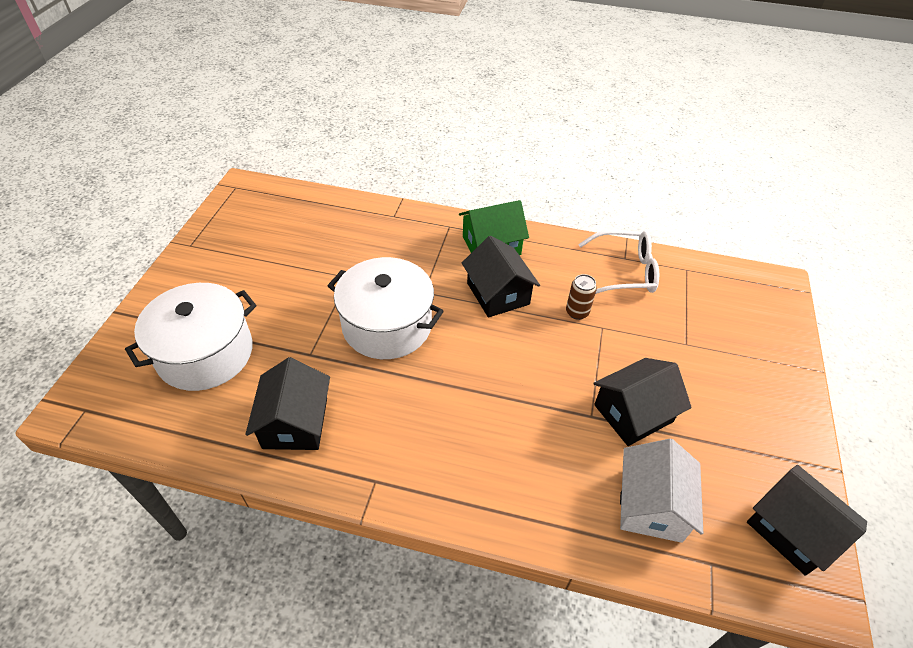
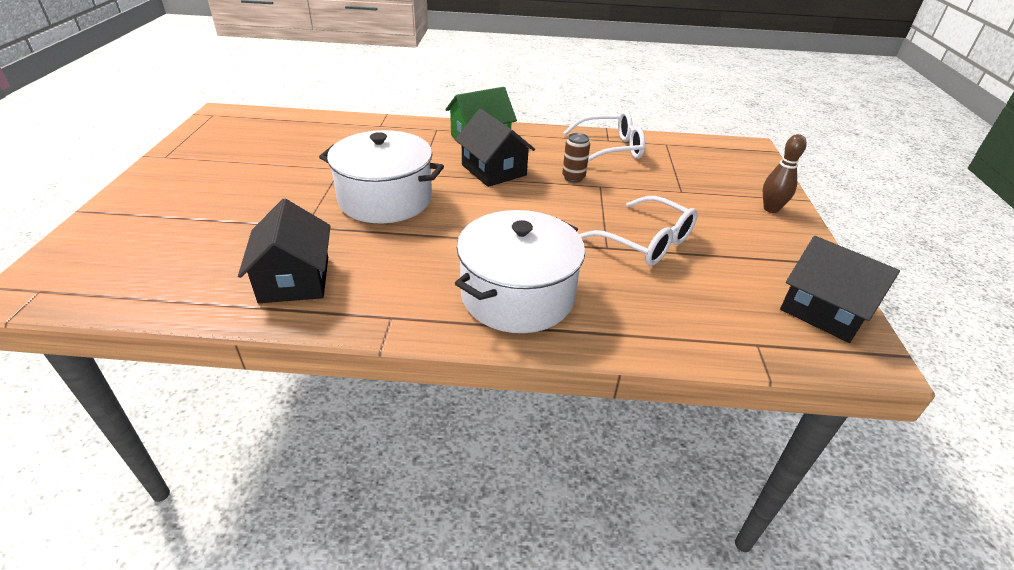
camera: 10 degrees left, 10 degrees down
white pot [125,283,256,391] -> white pot moved to [455,210,585,333]
black house [594,358,692,446] -> white glasses [579,196,698,266]
white house [620,439,703,543] -> none
none -> brown bowling pin [763,134,807,213]

